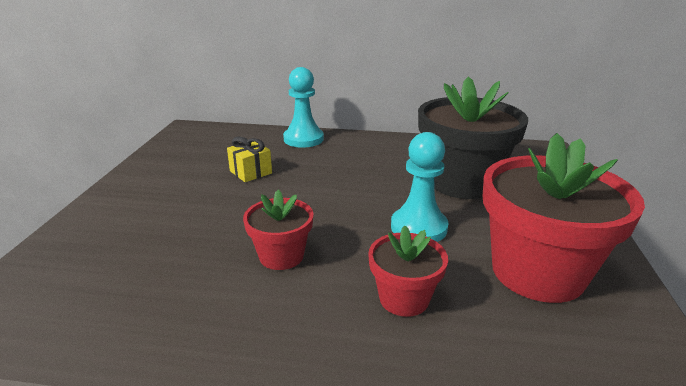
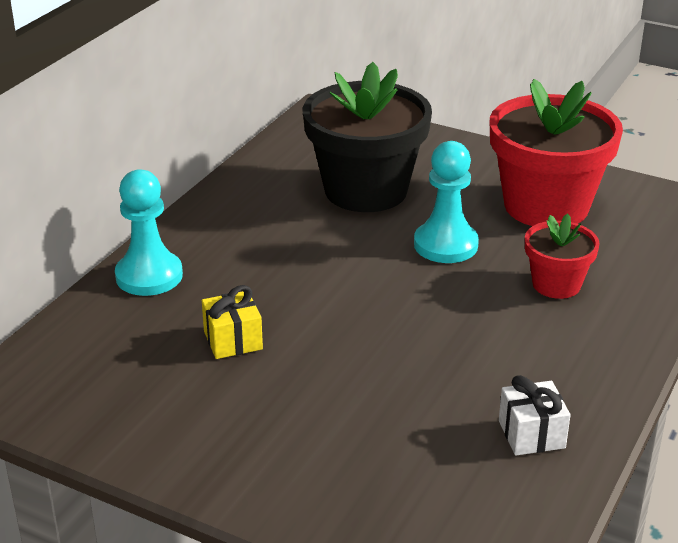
camera: 70 degrees left, 5 degrees up
red flower pot [243,190,313,270] -> none
none -> white gift [499,375,571,455]

